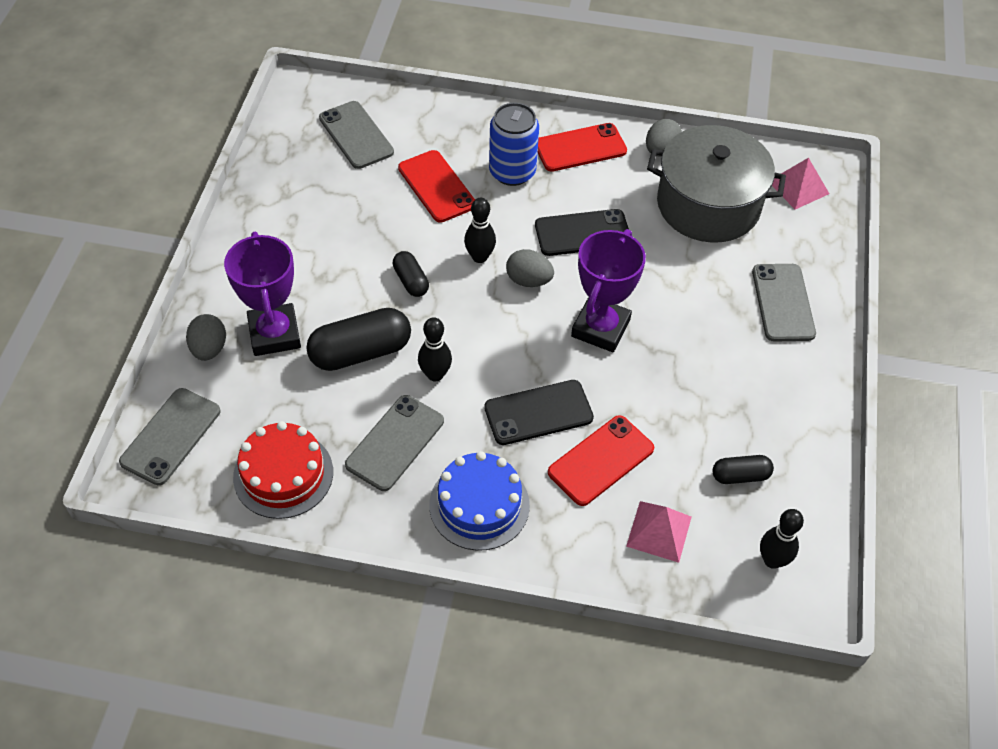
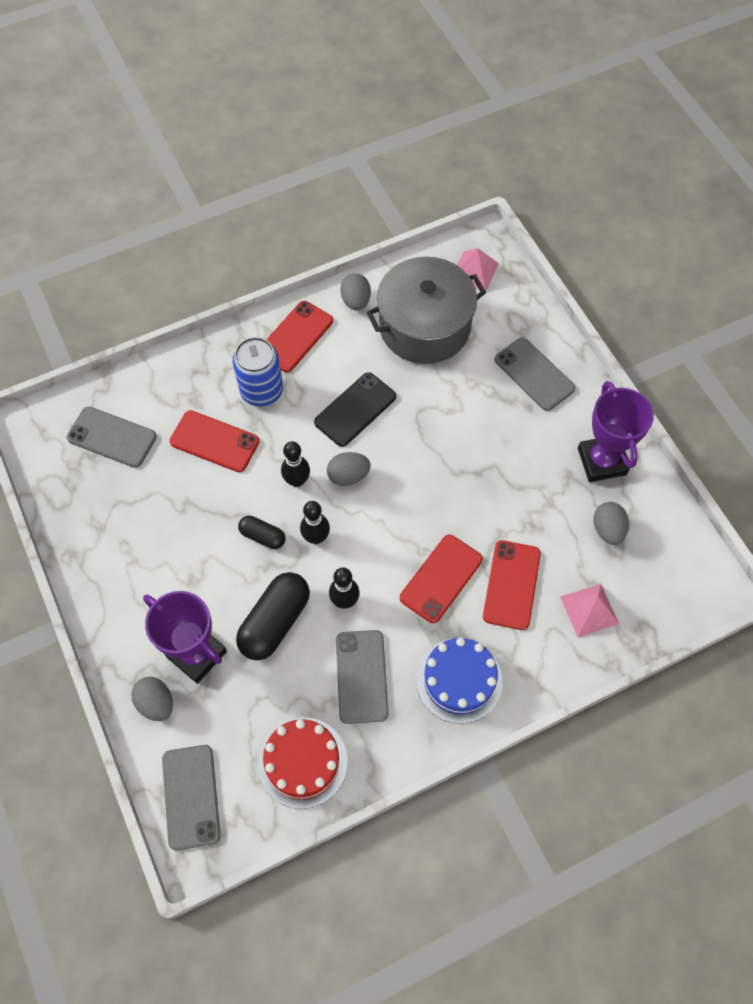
camera: 35 degrees left, 10 degrees up
black phone [484,380,594,445] -> red phone [400,535,483,623]
purple trophy [571,229,646,352] -> purple trophy moved to [578,381,654,482]
black capsule [712,455,774,484] -> grey egg [593,502,629,545]
black bowling pin [760,509,804,569] -> black bowling pin moved to [300,501,330,544]

